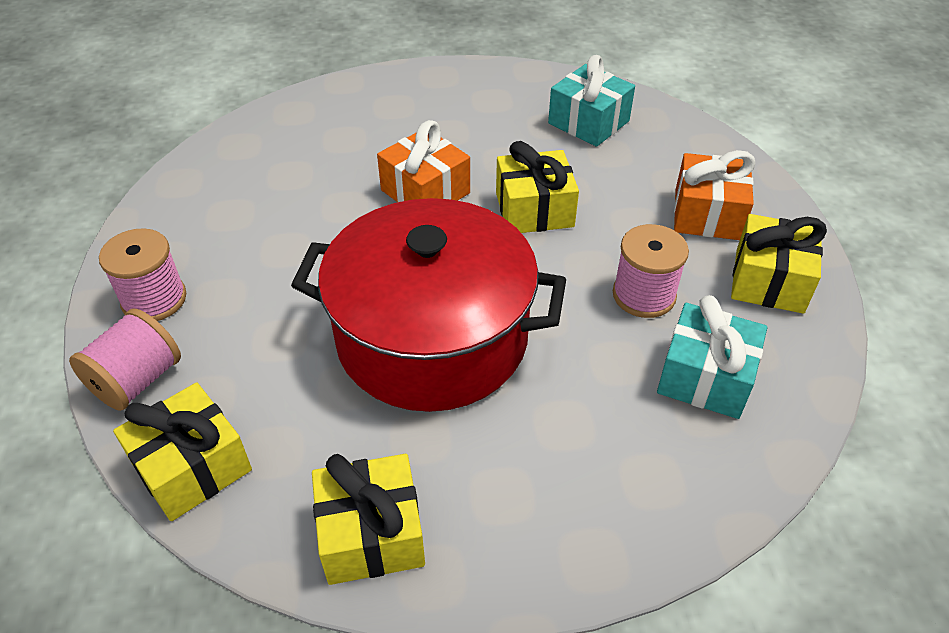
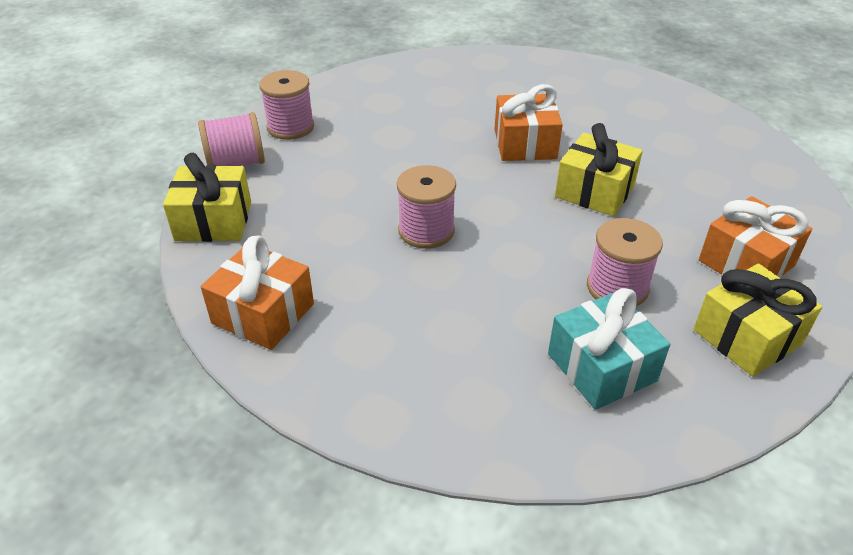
camera: 40 degrees right, 5 degrees down
red pot [291,198,566,412] -> pink spool [397,165,456,249]
yellow gift [312,454,425,585] -> orange gift [201,235,314,350]
turquoise gift [548,55,635,147] -> none

